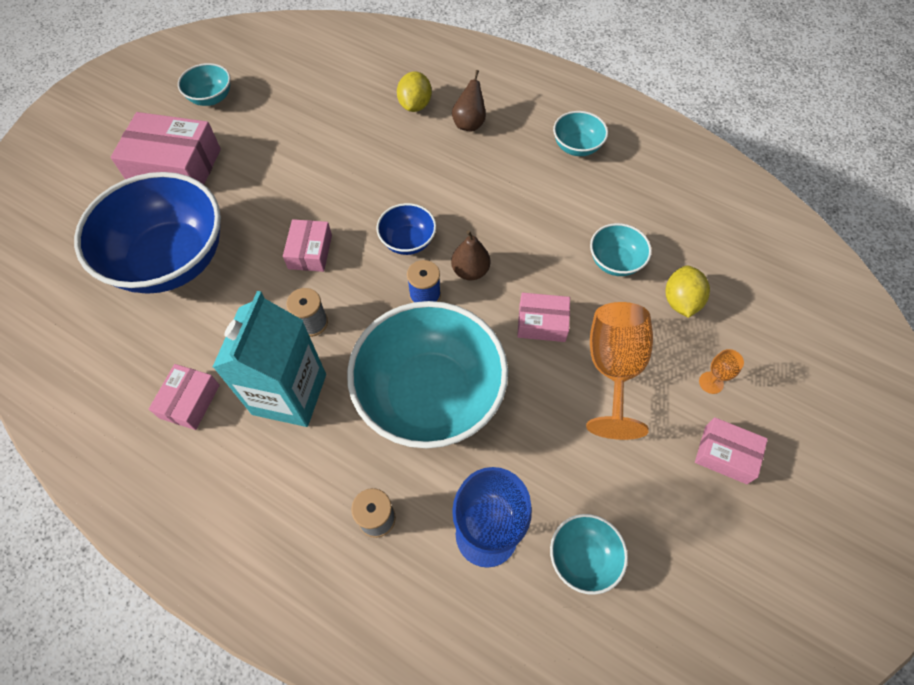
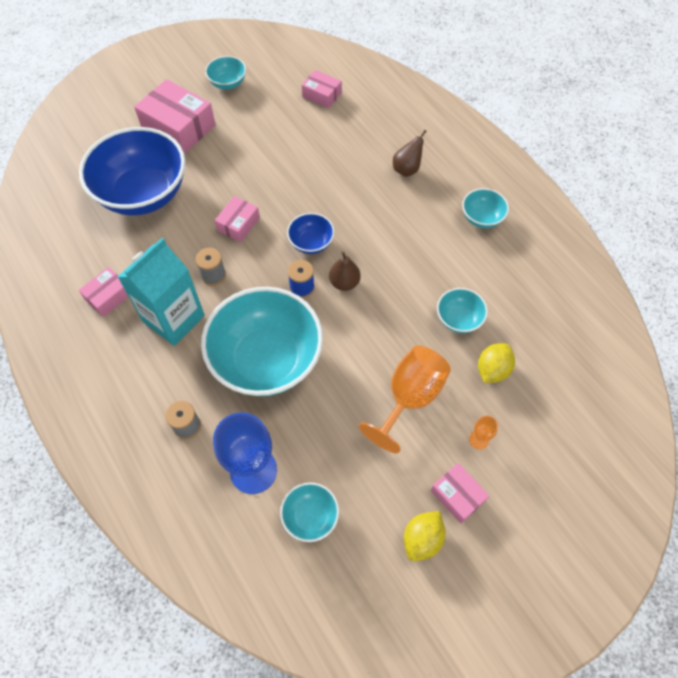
camera: 25 degrees right, 0 degrees up
yellow lemon [397,72,432,112] -> yellow lemon moved to [404,511,446,561]
pink box [517,293,570,342] -> pink box moved to [302,70,342,109]

